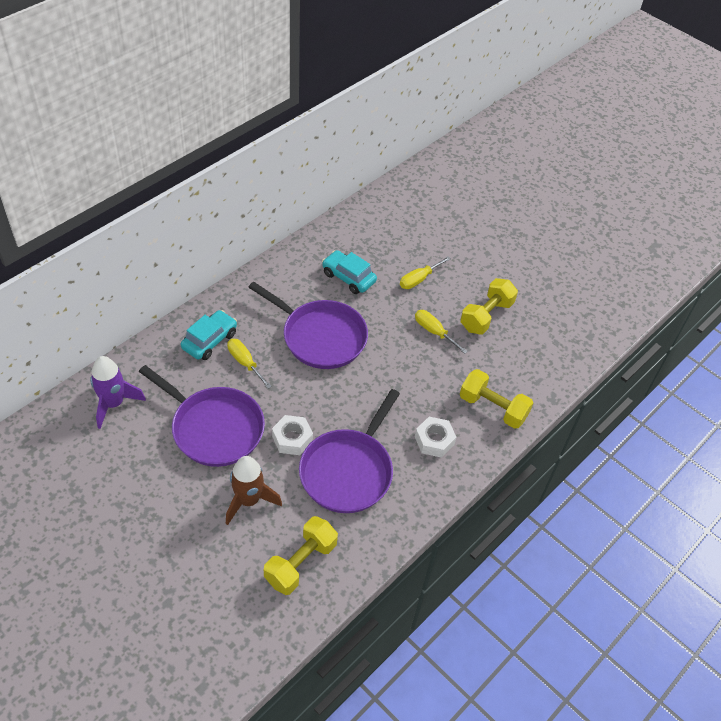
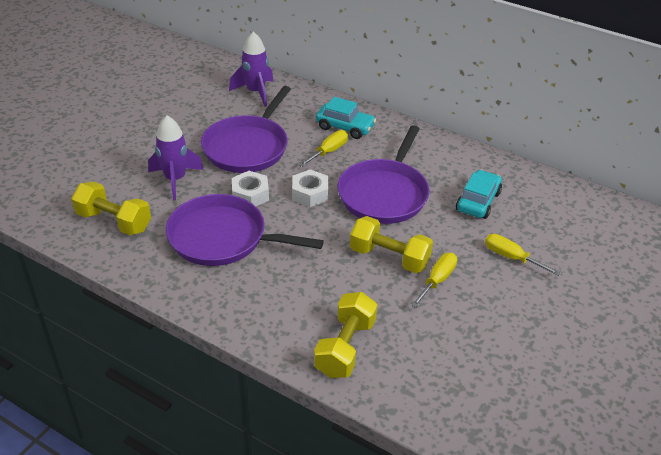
camera: 80 degrees right, 10 degrees down
brown rocket [226,456,282,525] -> purple rocket [148,115,204,200]
white nut [415,417,456,458] -> white nut moved to [292,169,328,207]
yellow dumbbell [460,278,518,334] -> yellow dumbbell moved to [350,216,433,273]

